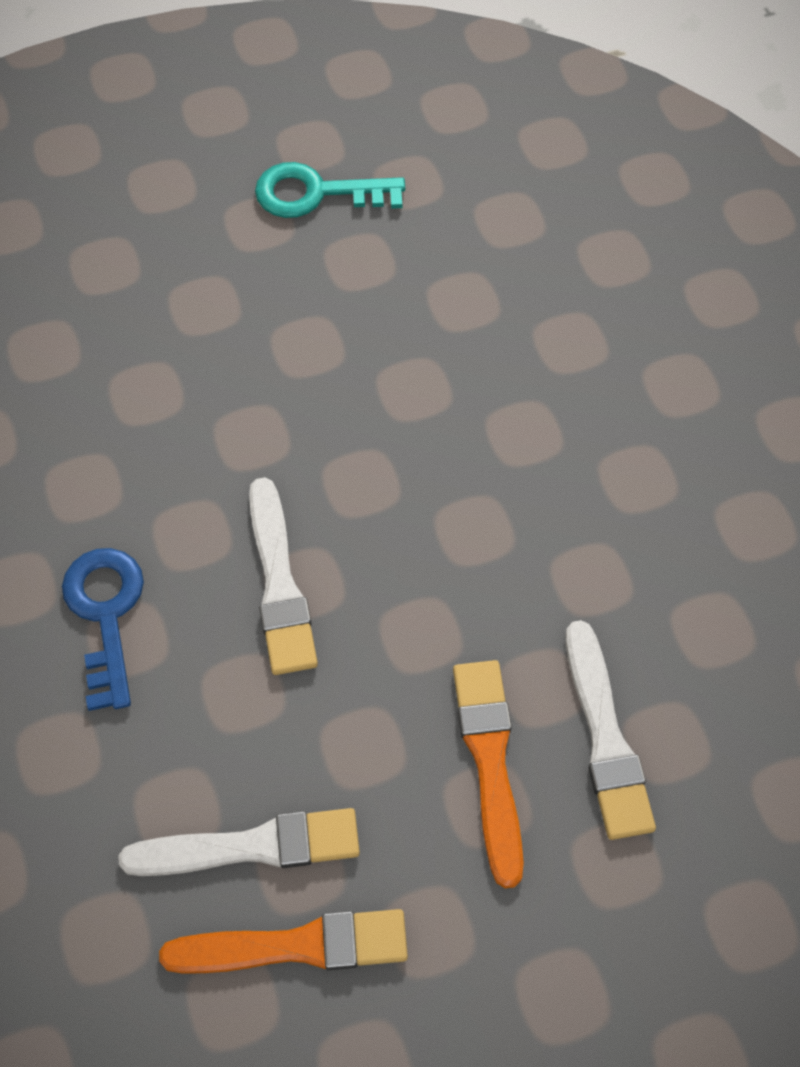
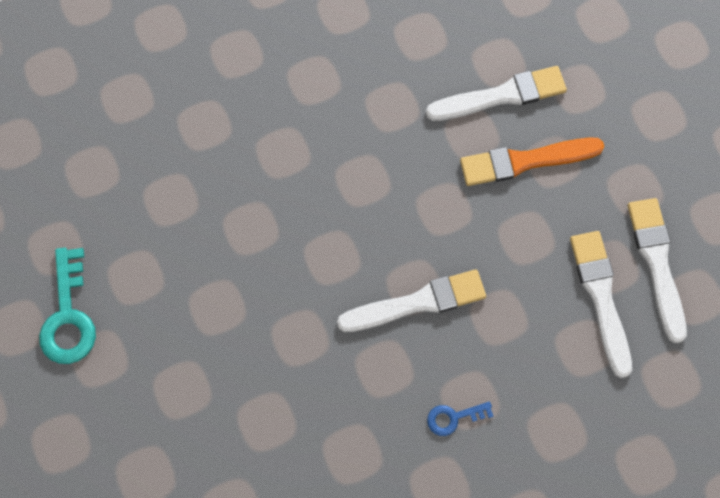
camera: 95 degrees left, 10 degrees up
blue key [62,548,144,711] -> blue key [427,402,494,436], size x0.54
orange brush [159,909,408,974] -> white brush [628,198,687,343]

